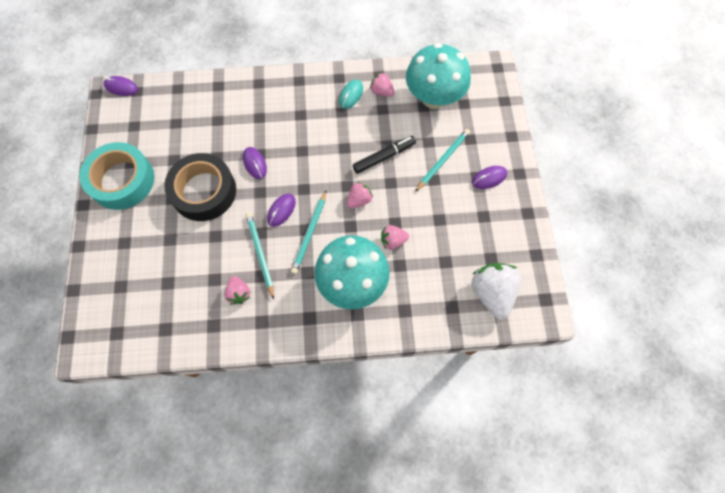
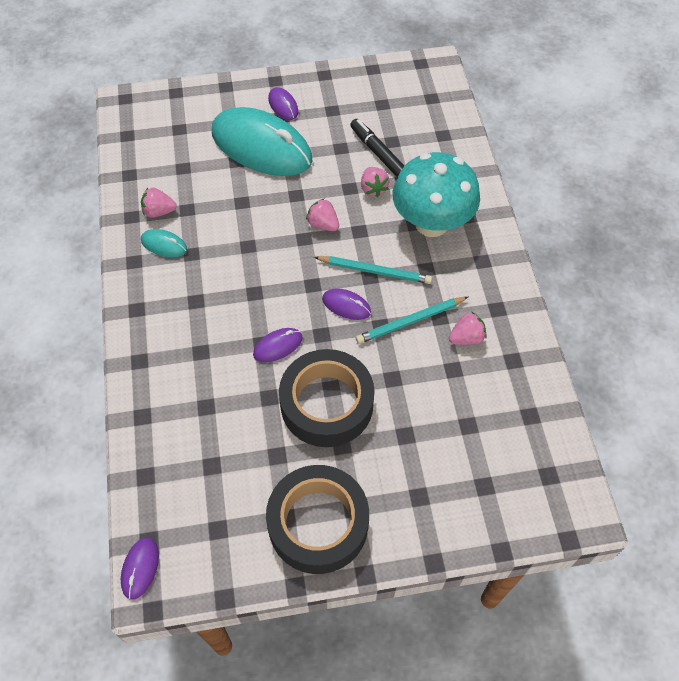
camera: 95 degrees left, 10 degrees down
turquoise tape [79,142,154,210] -> black tape [266,465,369,574]
black marker [353,136,416,174] -> black marker moved to [350,119,405,177]
pink strawberry [370,72,395,97] -> pink strawberry turned 60 degrees clockwise [141,188,177,218]
turquoise mushroom [406,43,471,109] -> none
turquoise pencil [415,129,470,192] -> turquoise mouse [212,107,313,176]
white strawberry [472,263,521,319] -> none

